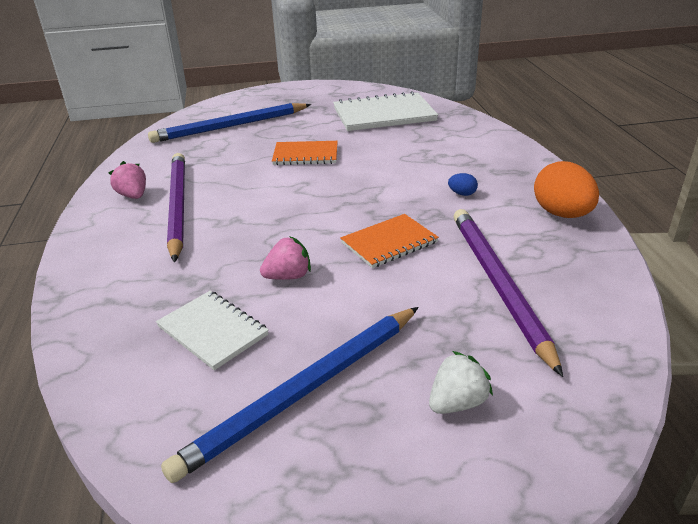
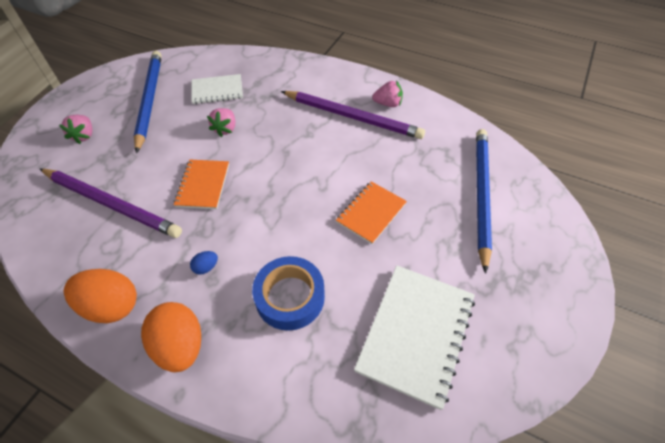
camera: 125 degrees right, 20 degrees up
white strawberry [429,351,493,414] -> pink strawberry [59,115,92,144]
none -> orange egg [141,302,201,372]
none -> blue tape [252,256,325,331]

